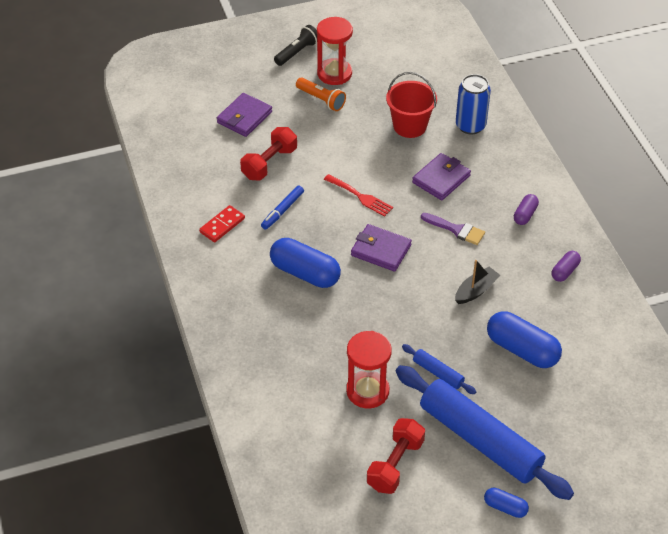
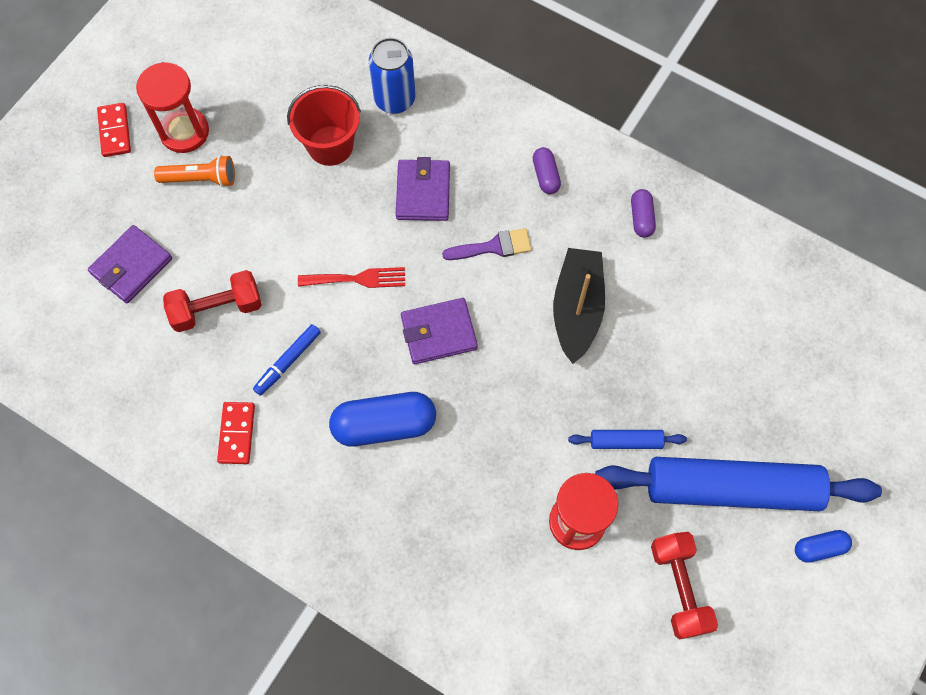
camera: 40 degrees left, 20 degrees up
purple wallet [217,93,272,137] -> purple wallet turned 45 degrees clockwise [88,225,172,303]
red dumbbell [240,127,297,180] -> red dumbbell turned 75 degrees clockwise [163,270,262,332]
blue marker [261,185,304,230] -> blue marker turned 45 degrees clockwise [253,324,321,396]
black flashlight [274,25,317,66] -> red domino [97,103,131,157]
black boat [455,260,500,304] -> black boat [553,248,605,364], size x1.65
blue capsule [487,311,562,368] -> none

